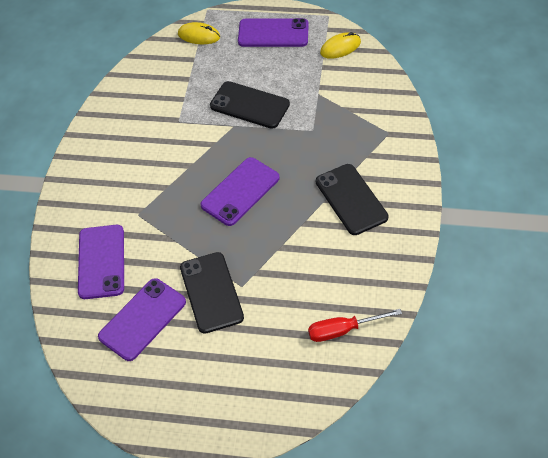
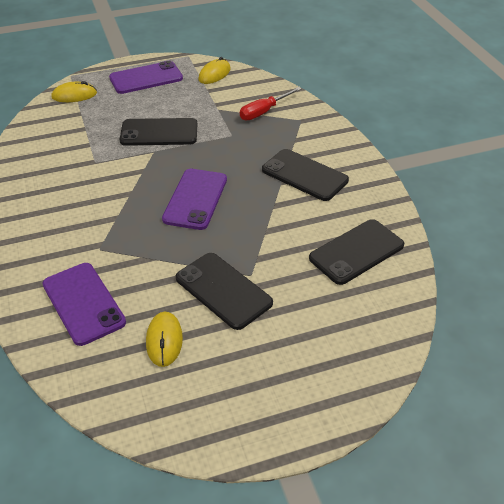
camera: 30 degrees left, 10 degrees down
purple phone [98,278,186,361] -> yellow mouse [146,312,183,367]
red screwdriver [308,309,402,342] -> red screwdriver moved to [240,87,302,121]
none -> black phone [309,219,404,285]

